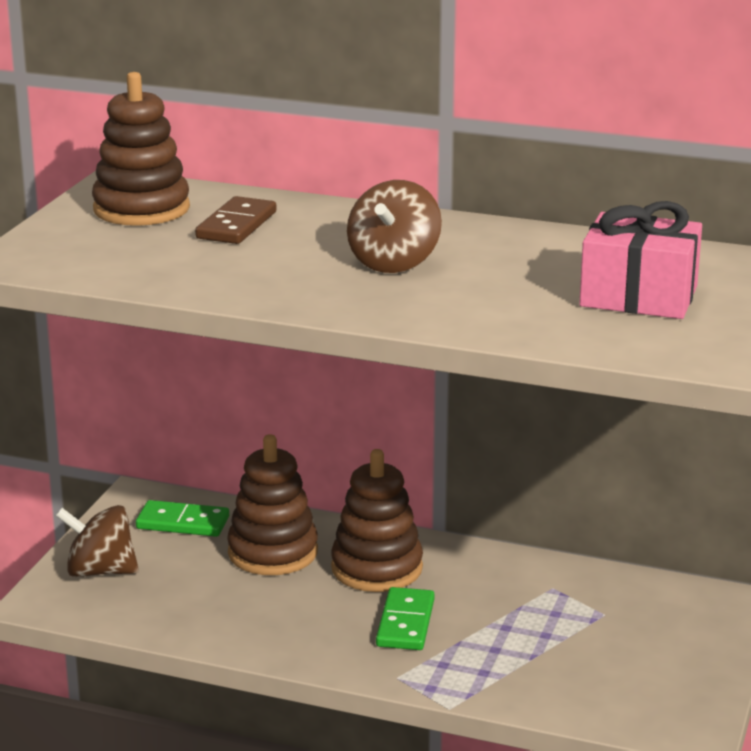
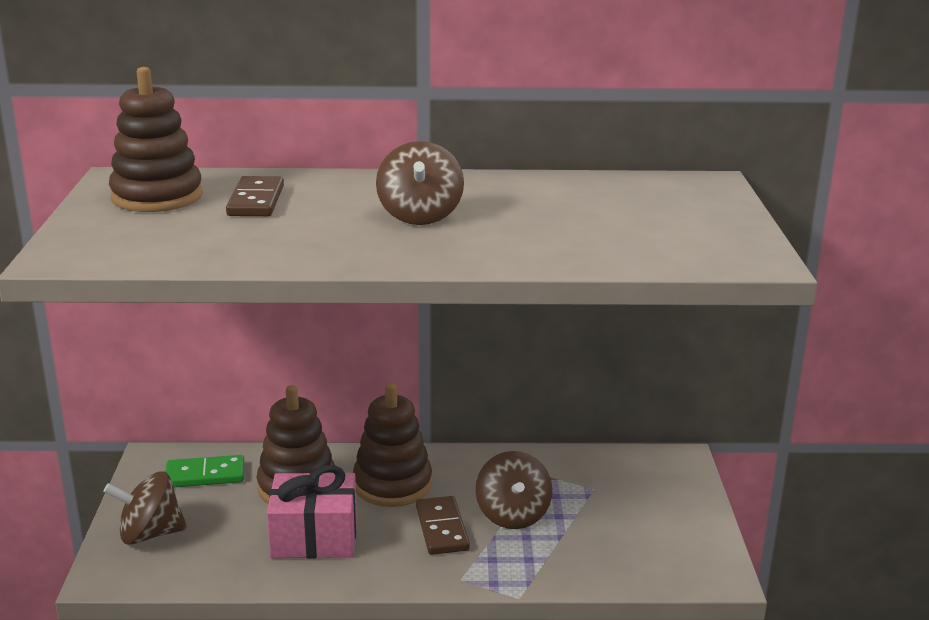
camera: 20 degrees left, 0 degrees up
green domino [376,587,435,650] -> brown domino [416,496,470,555]
pink gift [579,201,702,319] -> pink gift moved to [267,465,357,558]
none -> brown spinning top [476,451,552,529]

